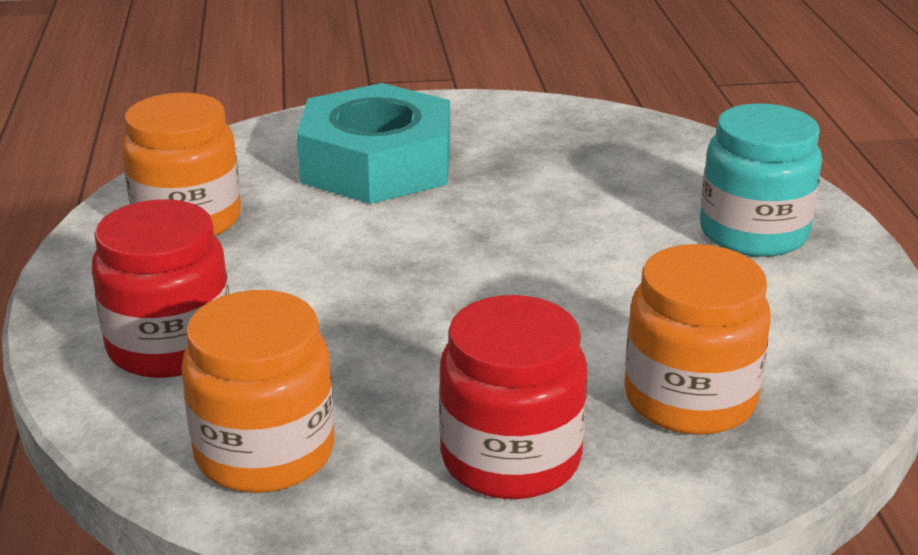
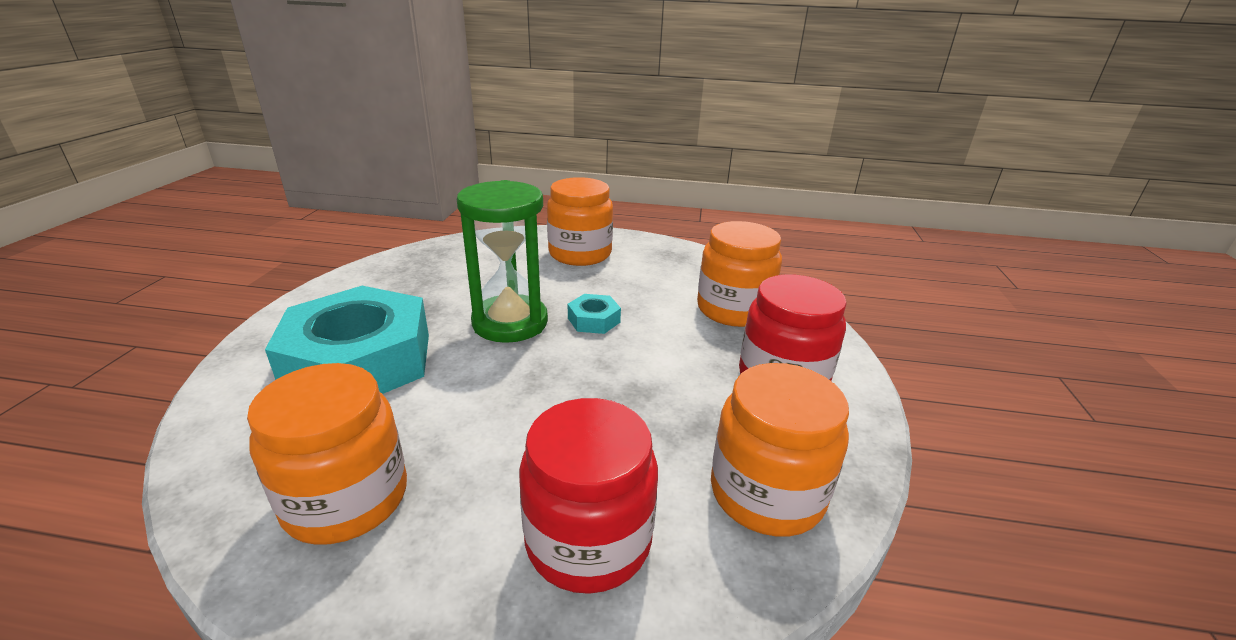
camera: 75 degrees left, 0 degrees up
turquoise jar [700,103,822,257] -> orange jar [547,177,613,266]
none -> green hourglass [457,180,548,343]
none -> turquoise nut [568,294,621,334]

